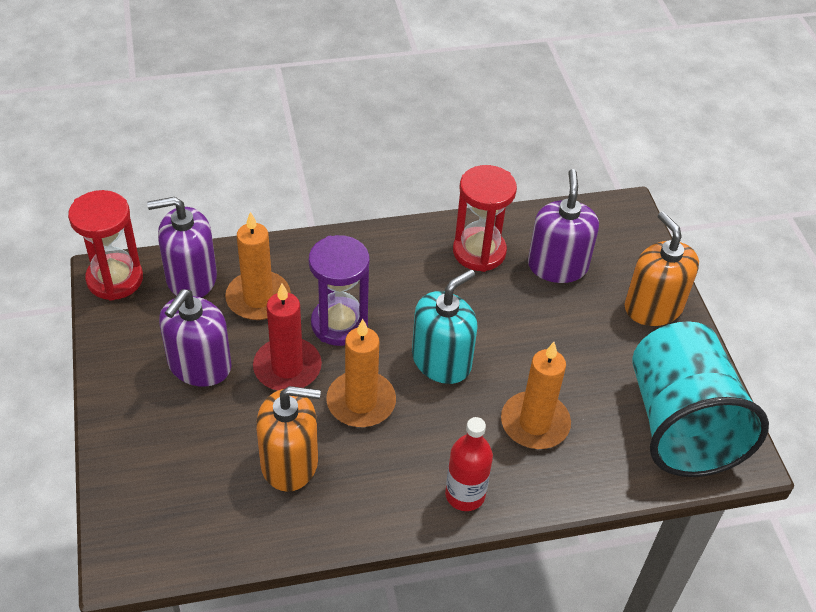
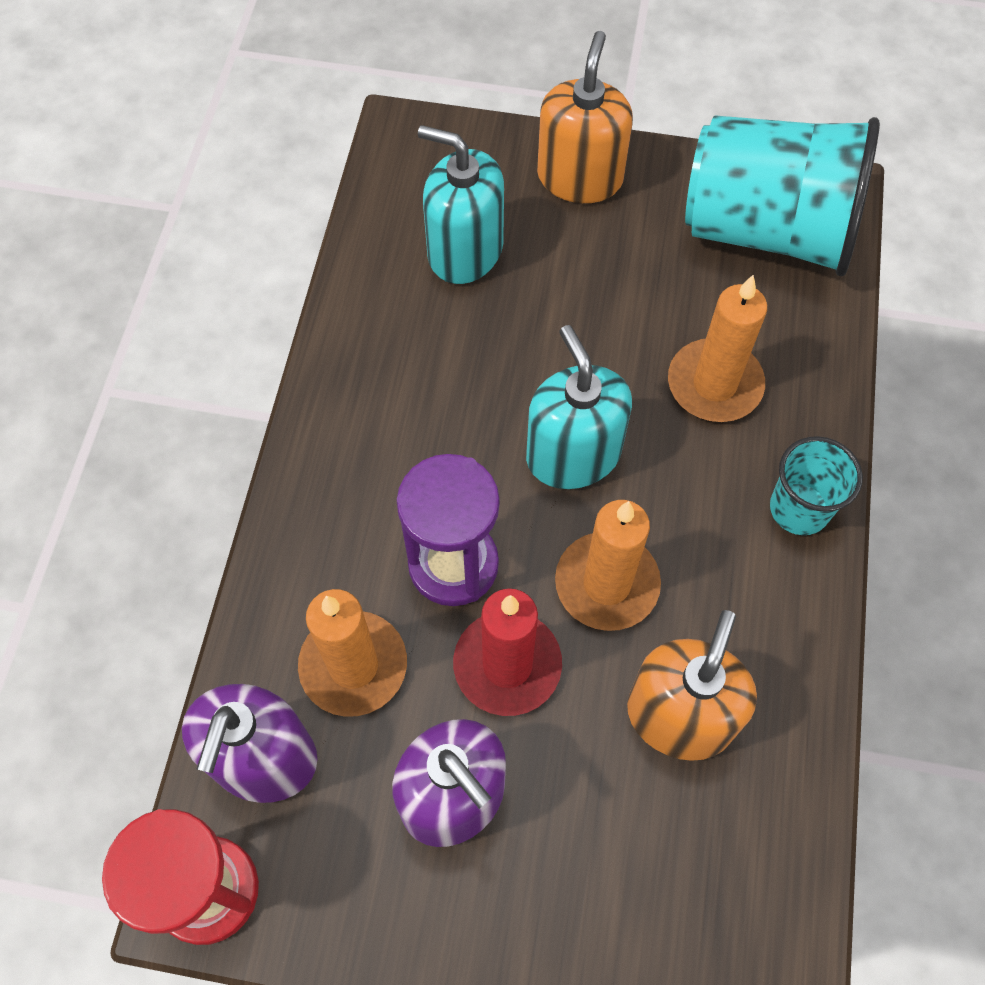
camera: 65 degrees left, 15 degrees up
red bottle [445,417,493,511] -> turquoise cup [770,436,863,535]
red hourglass [453,165,517,272] -> none
purple soap dispenser [528,169,599,283] -> turquoise soap dispenser [418,125,504,284]
orange soap dispenser [625,212,699,326] -> orange soap dispenser turned 105 degrees clockwise [537,31,633,203]

